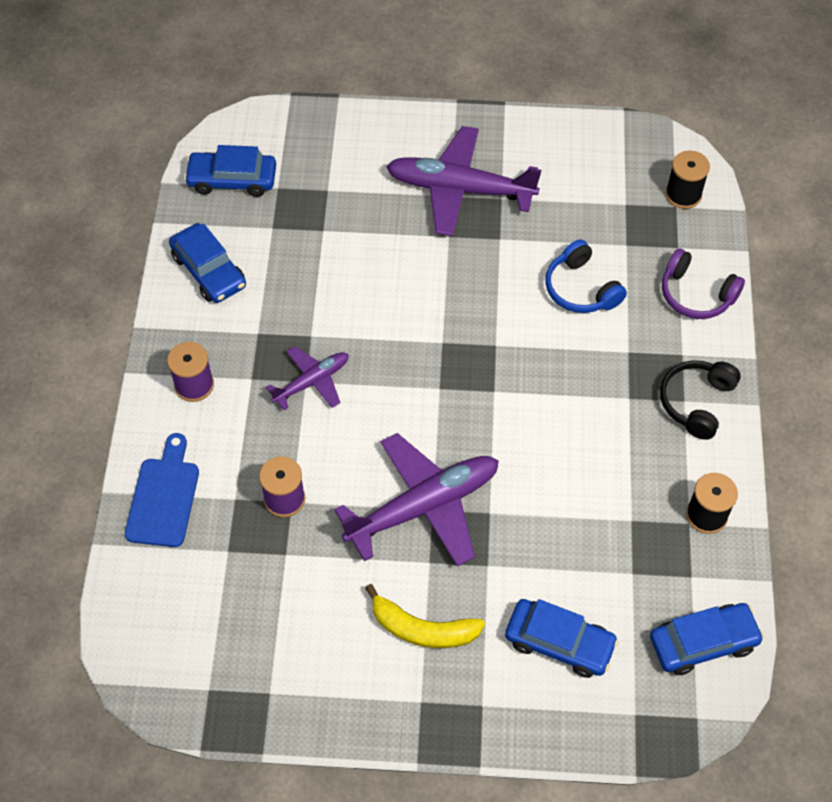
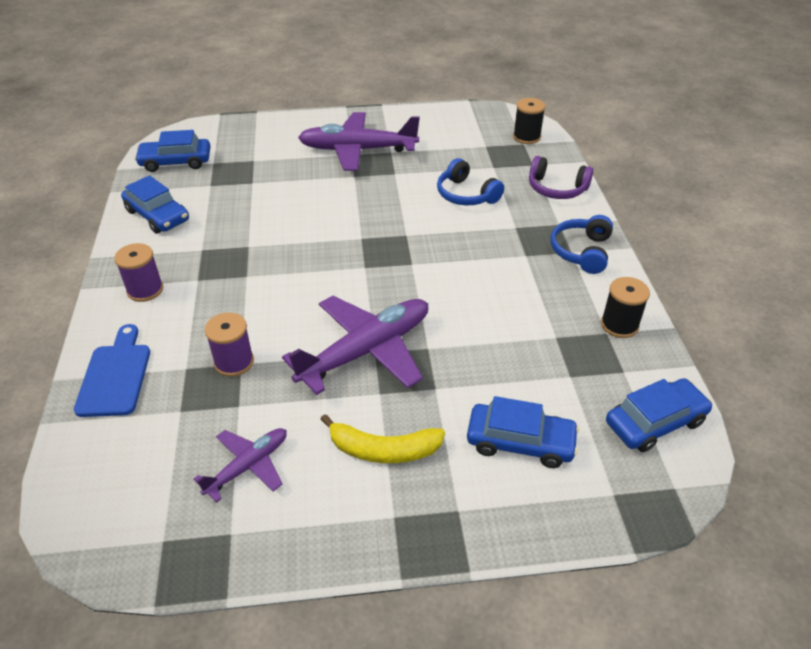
camera: 10 degrees left, 15 degrees down
purple plane [266,346,349,410] -> purple plane moved to [194,428,287,503]
black headphones [660,360,741,440] -> blue headphones [551,215,613,274]

